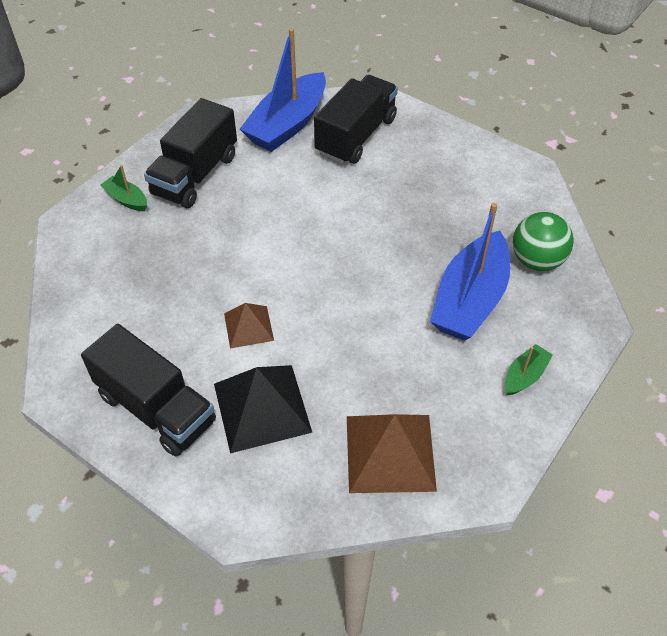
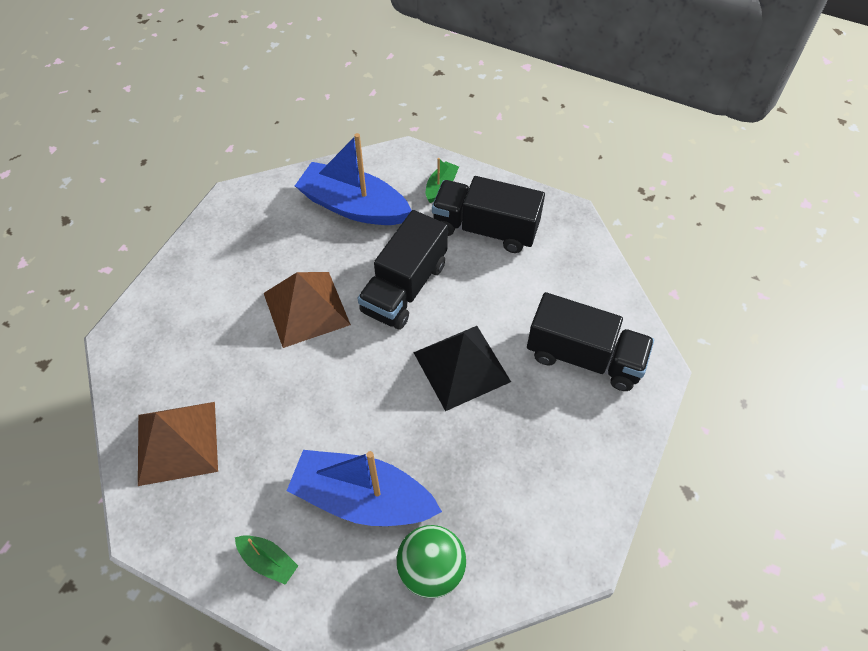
camera: 80 degrees right, 5 degrees up
black truck [81,324,216,457] -> black truck moved to [357,210,448,329]
black pyramid [214,365,312,453] -> black pyramid moved to [413,326,511,411]
brown pyramid [224,303,274,348] -> brown pyramid [264,272,351,348], size x1.74
blue boat [240,28,326,152] -> blue boat moved to [295,133,412,225]

